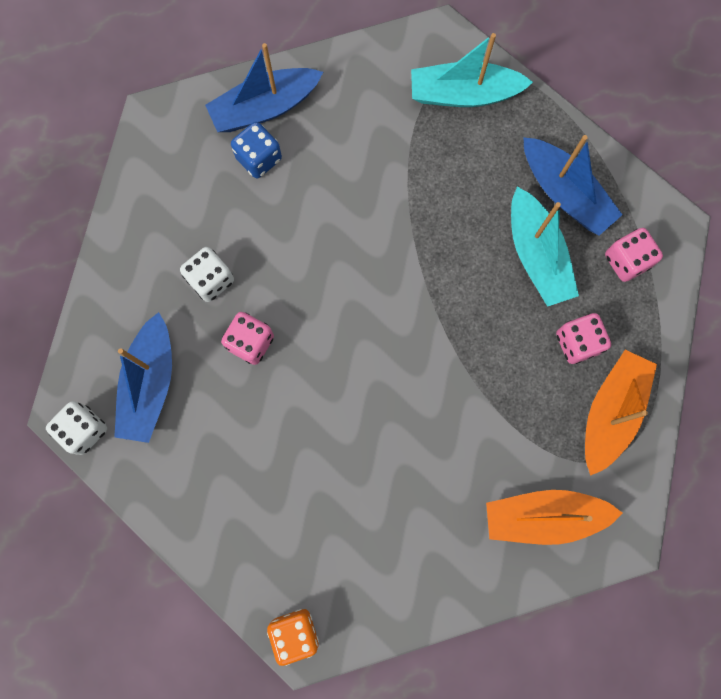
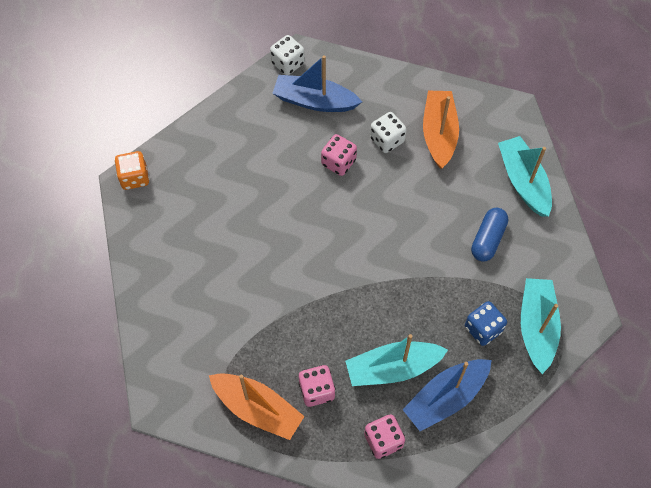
camera: 95 degrees right, 15 degrees down
blue boat [205,43,323,132] -> turquoise boat [498,136,552,216]
blue dice [231,122,282,178] -> blue dice moved to [465,301,507,346]
orange boat [486,490,622,545] -> orange boat moved to [423,91,459,169]
none -> blue capsule [471,208,508,262]

